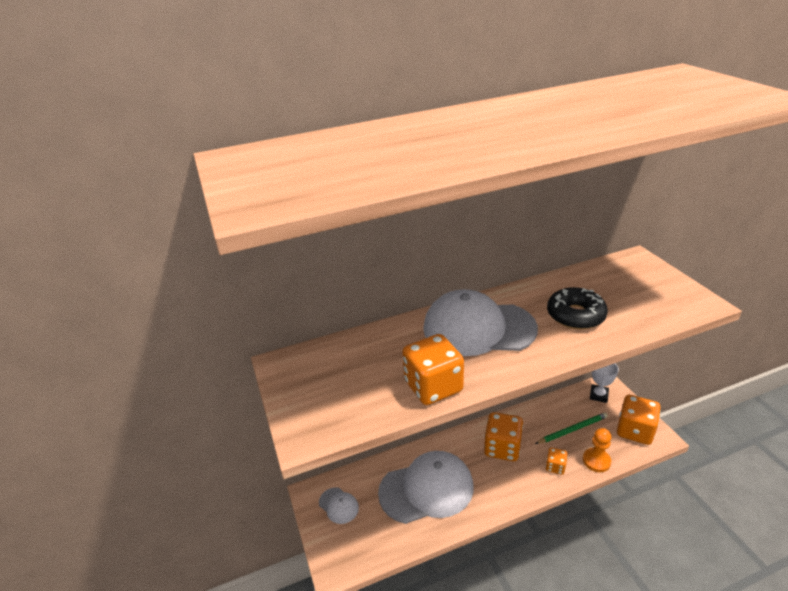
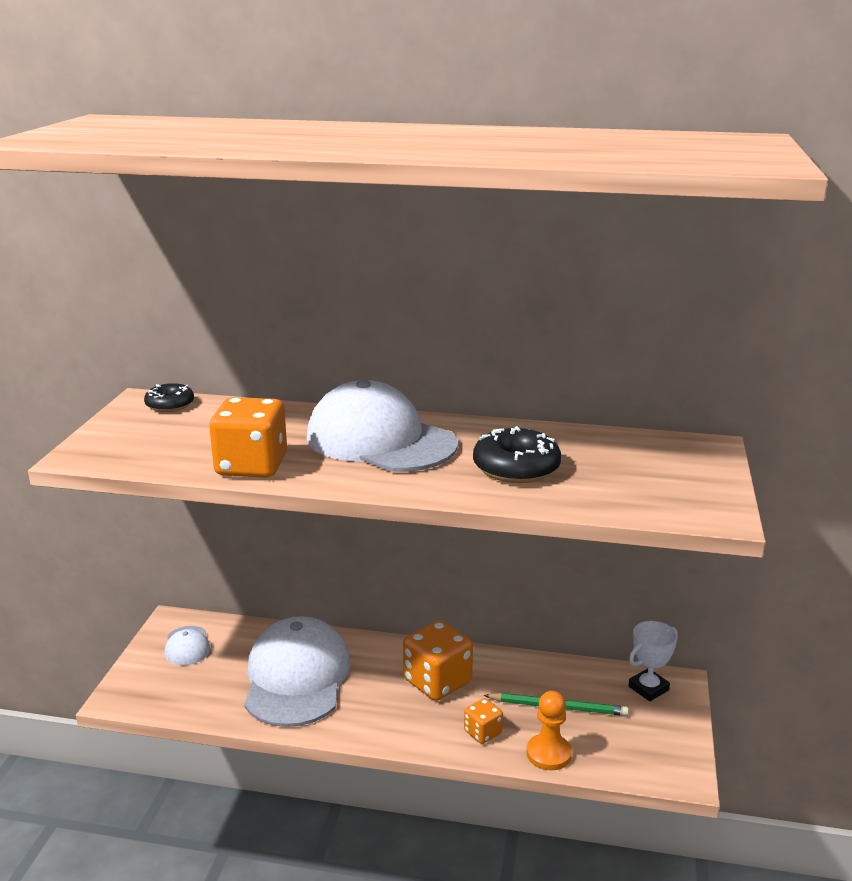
camera: 30 degrees right, 10 degrees down
white cap [378,451,474,524] -> white cap turned 105 degrees counterclockwise [244,616,350,727]
orange dice [617,395,661,445] -> none
none -> black donut [144,383,194,412]

